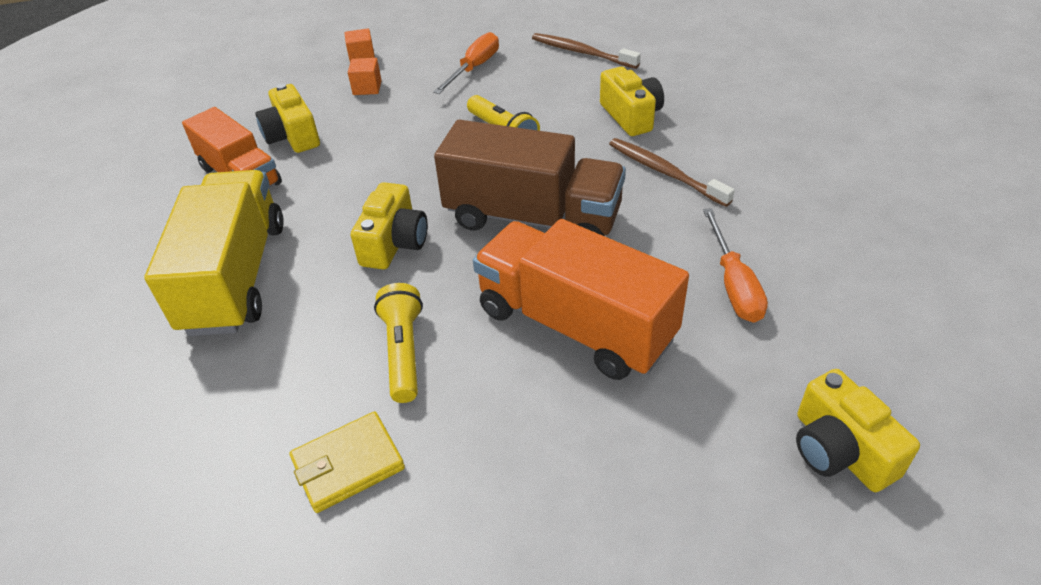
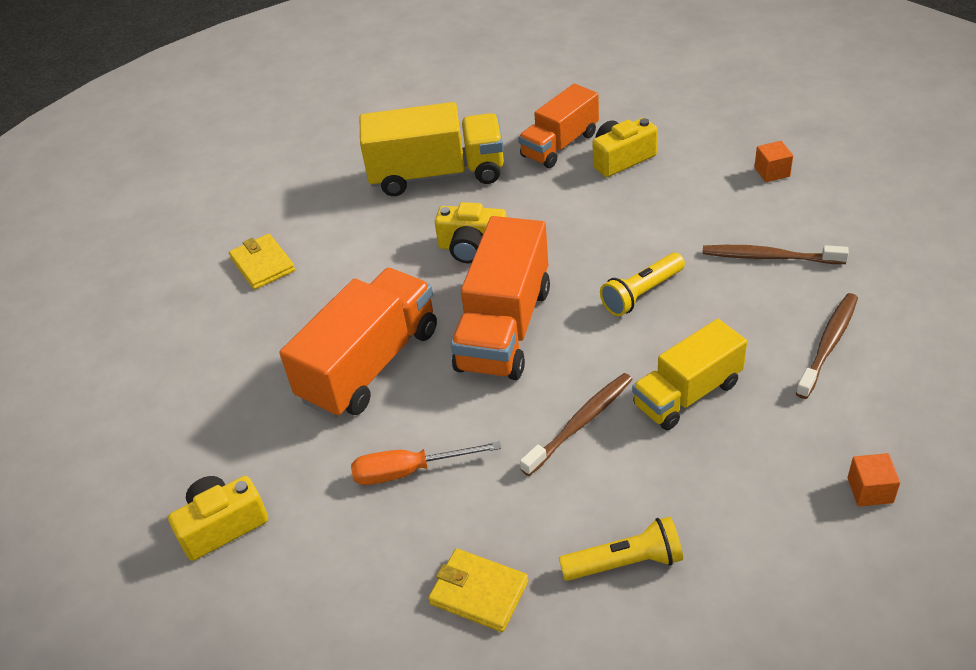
camera: 90 degrees right, 0 degrees up
orange cube [348,58,382,95] -> orange cube moved to [848,453,900,506]
yellow flashlight [374,283,423,403] -> yellow flashlight moved to [559,517,683,581]
orange screwdriver [433,32,499,94] -> brown toothbrush [702,245,849,264]
brown truck [434,120,626,236] -> orange truck [451,216,550,380]
yellow camera [600,66,664,136] -> yellow truck [632,319,747,430]
none -> yellow wallet [428,549,529,632]

